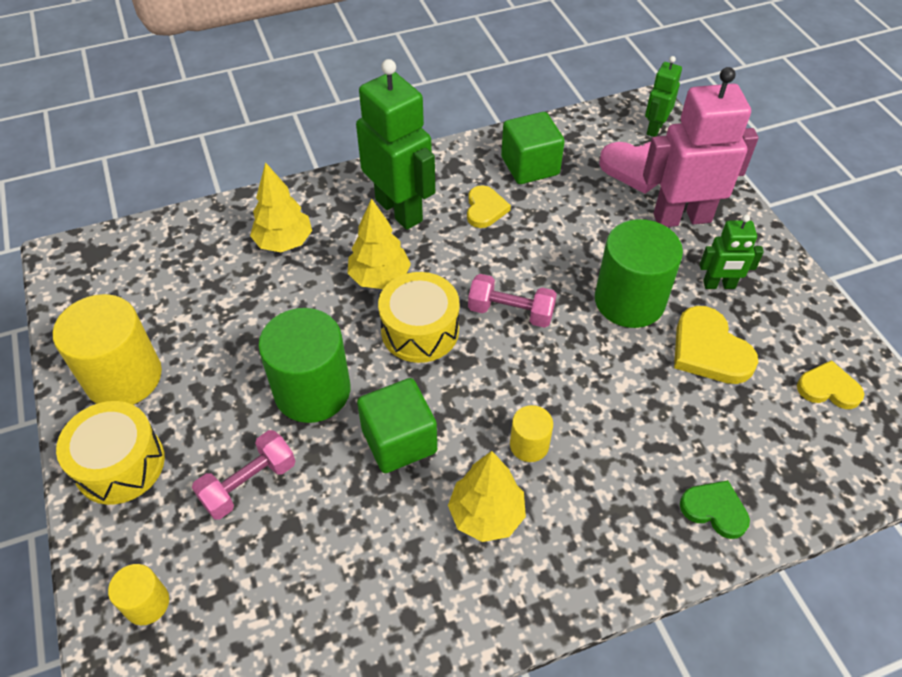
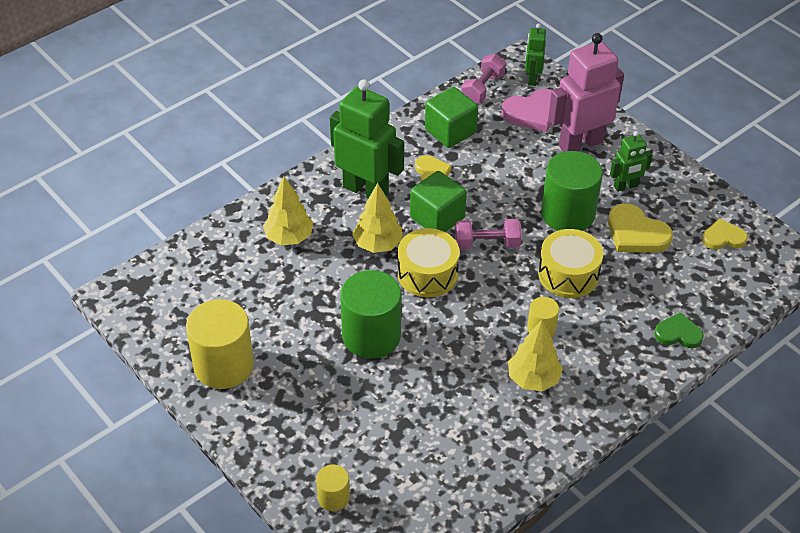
camera: 20 degrees left, 5 degrees down
yellow drum [56,401,165,505] -> yellow drum moved to [538,229,603,298]
pink dumbbell [192,430,295,519] -> pink dumbbell moved to [461,54,506,104]
green cube [357,378,437,473] -> green cube moved to [410,171,467,232]

